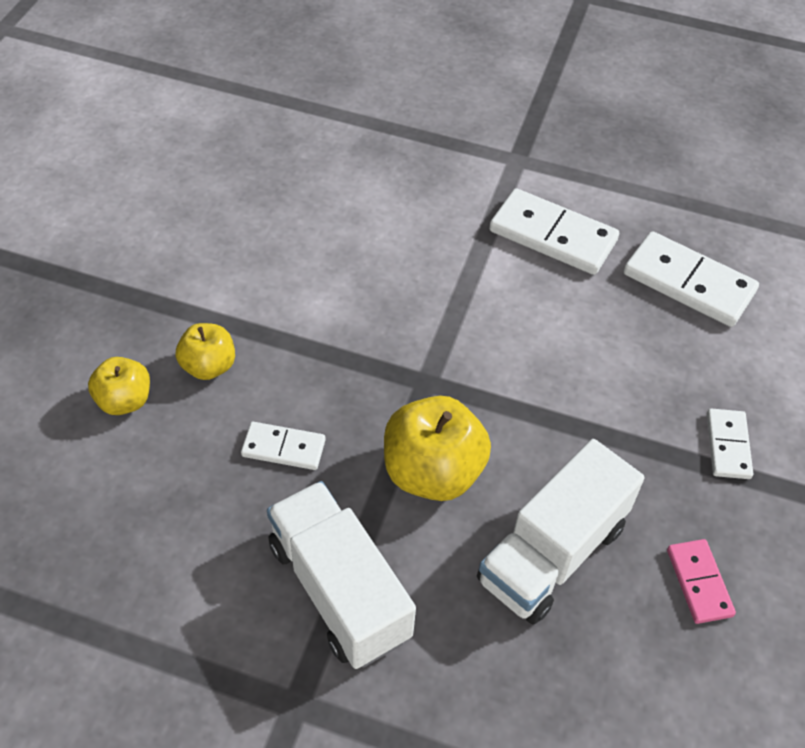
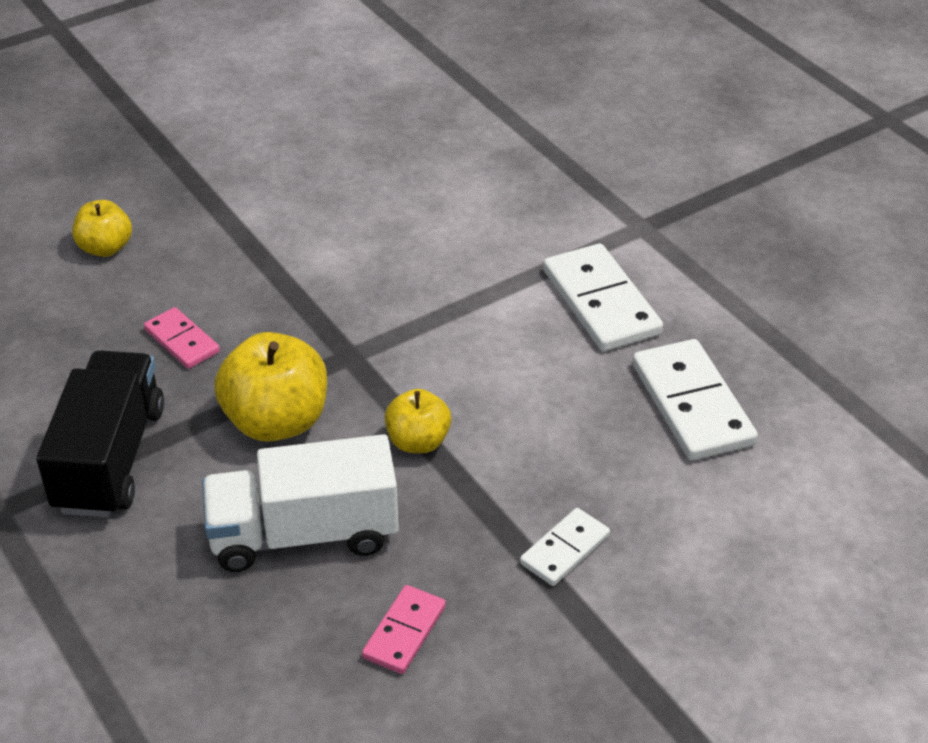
camera: 40 degrees right, 10 degrees down
yellow apple [176,323,235,380] -> yellow apple moved to [384,389,451,453]
white domino [241,422,326,470] -> pink domino [144,307,220,369]
white truck [267,481,416,669] -> black truck [36,350,164,518]

